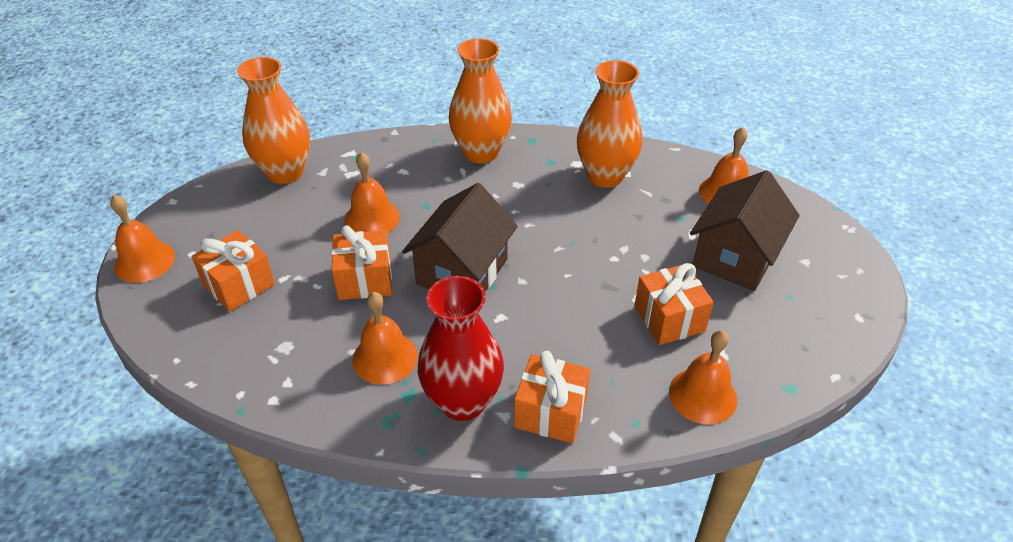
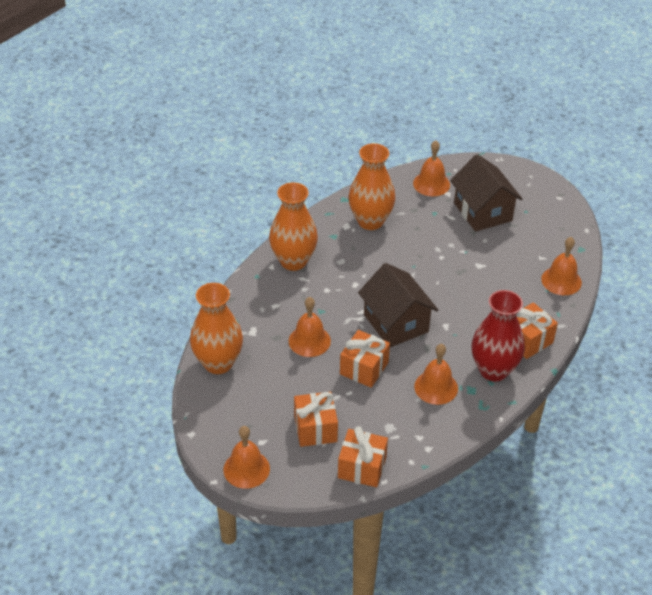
camera: 55 degrees left, 0 degrees up
orange gift [634,263,714,345] -> orange gift moved to [338,426,388,487]

